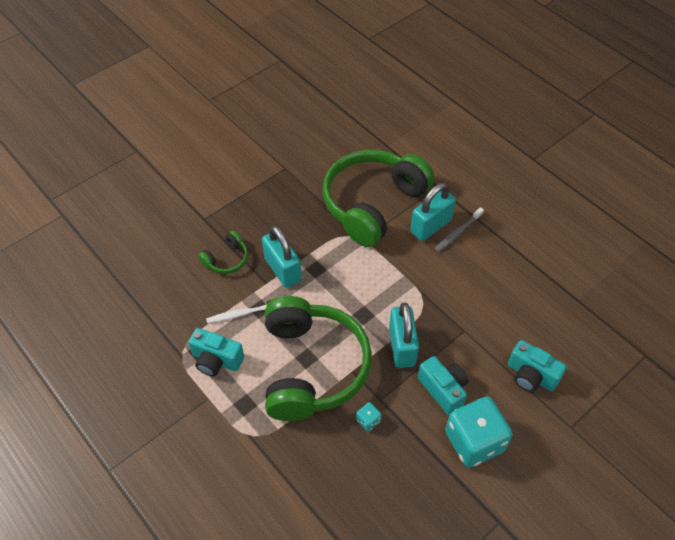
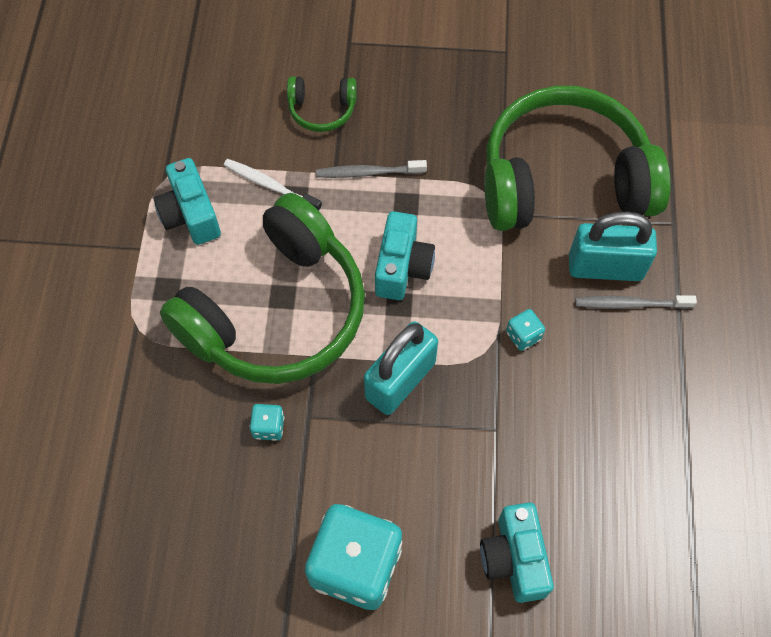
camera: 45 degrees right, 10 degrees up
turquoise padlock [262,226,302,288] -> grey toothbrush [316,160,427,178]
turquoise camera [418,356,468,415] -> turquoise camera moved to [375,211,435,300]
none -> turquoise dice [506,309,545,351]

